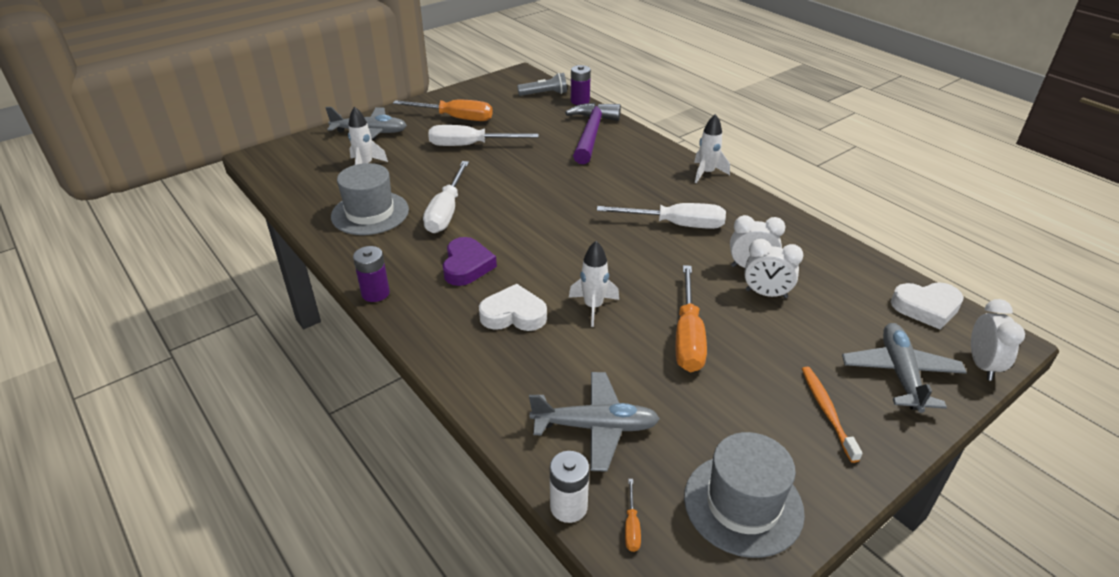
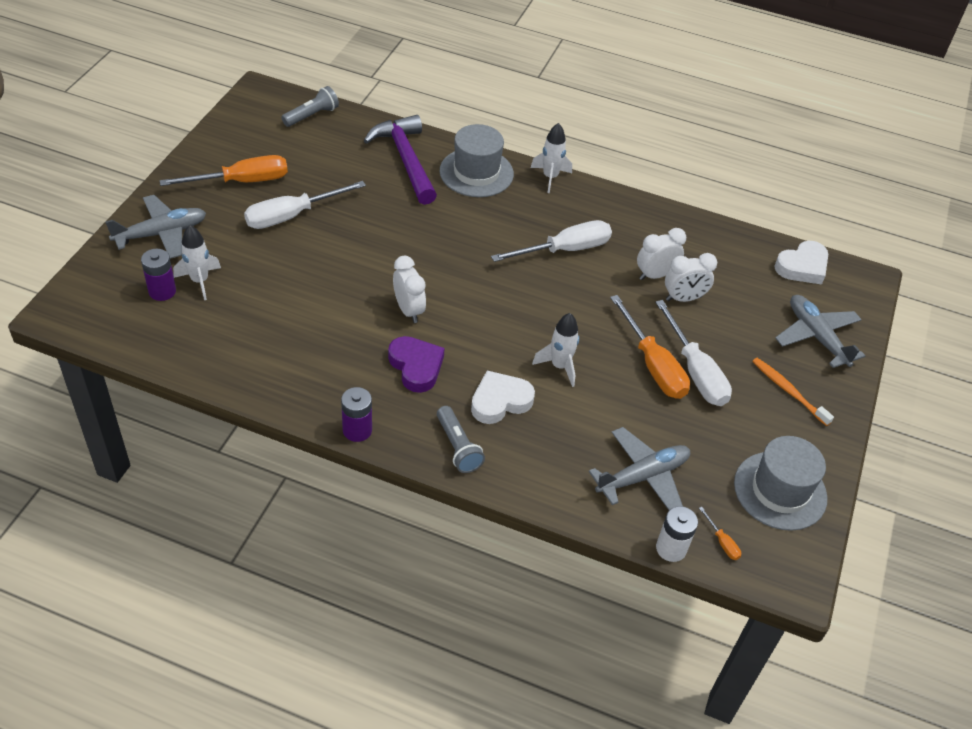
camera: 35 degrees left, 10 degrees up
grey hat [331,163,409,235] -> grey hat moved to [440,124,514,197]
white screwdriver [423,161,469,233] -> white screwdriver moved to [655,300,732,406]
purple battery [571,65,591,105] -> purple battery moved to [141,249,176,301]
white clock [971,299,1025,381] -> white clock moved to [393,256,426,323]
none -> grey flashlight [437,406,485,473]

